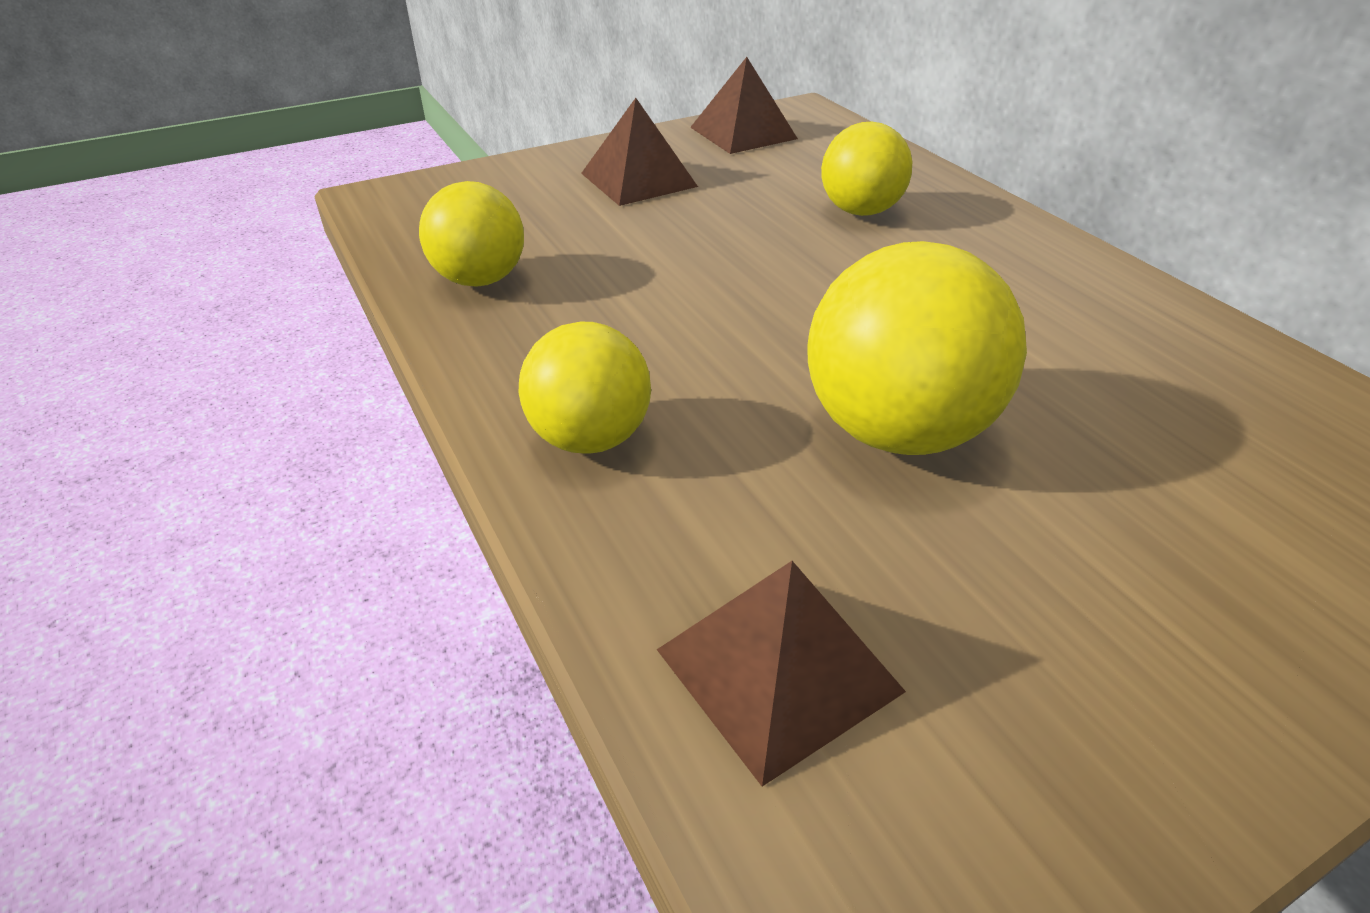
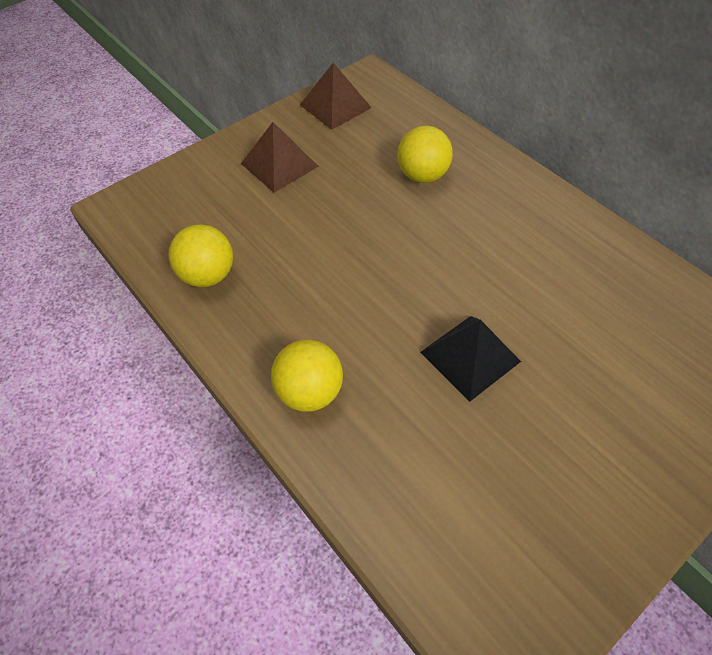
camera: 10 degrees left, 15 degrees up
brown pyramid [657,561,906,787] -> none
yellow ball [807,241,1027,455] -> black pyramid [420,316,521,402]

